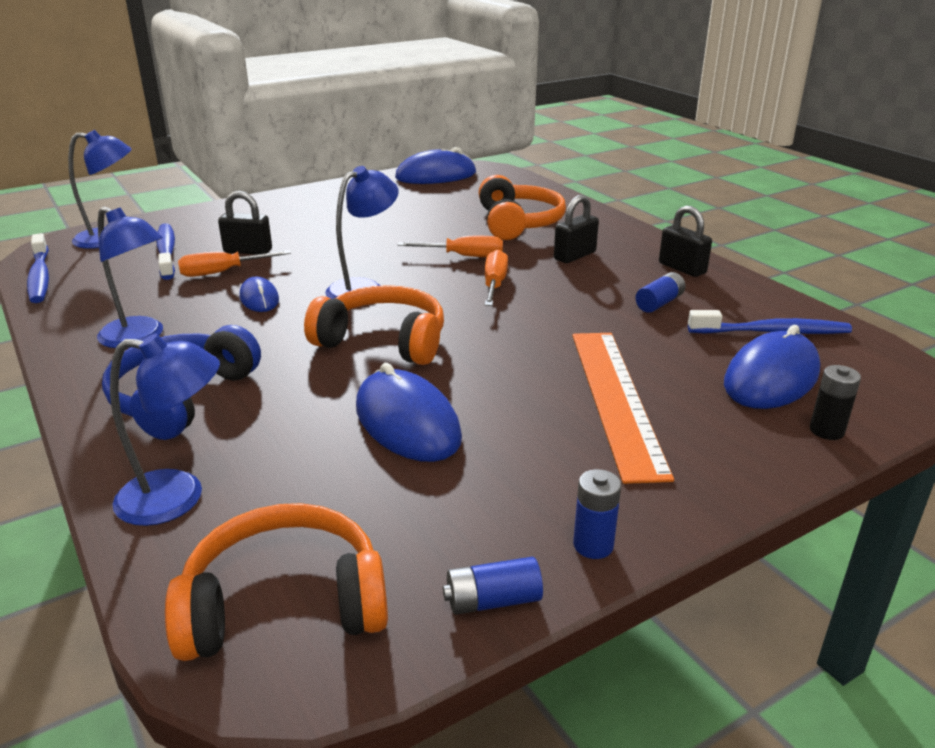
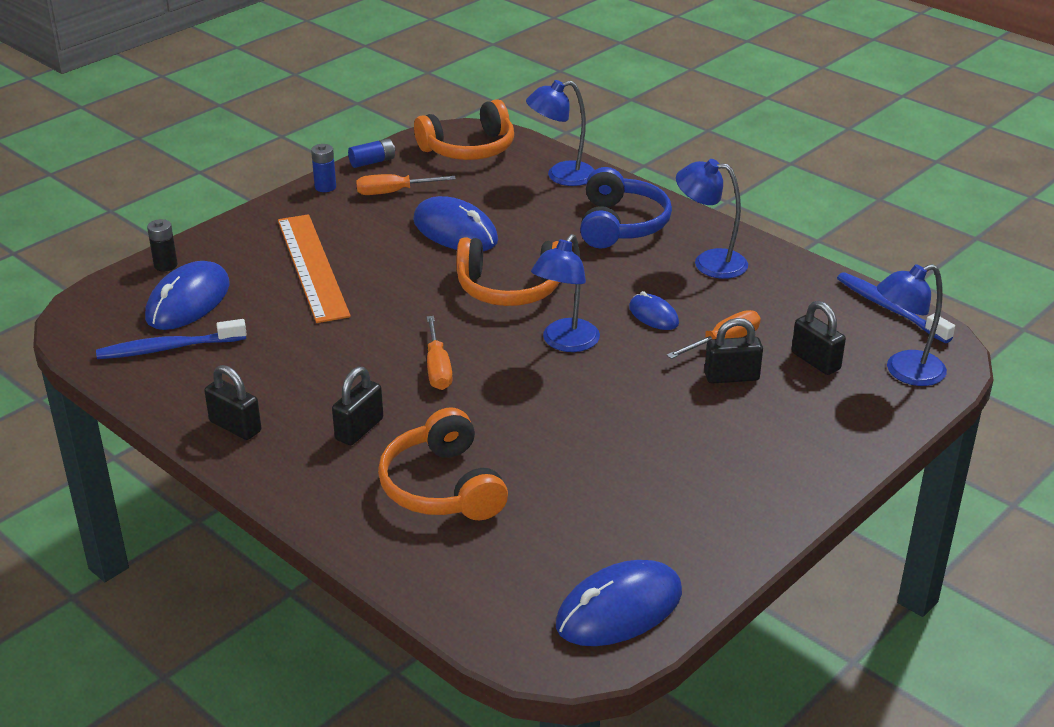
camera: 165 degrees right, 5 degrees up
blue toothbrush [156,223,175,280] -> black padlock [791,301,846,375]
orange screwdriver [398,236,503,257] -> orange screwdriver moved to [356,174,456,195]
blue battery [636,272,686,313] -> none

